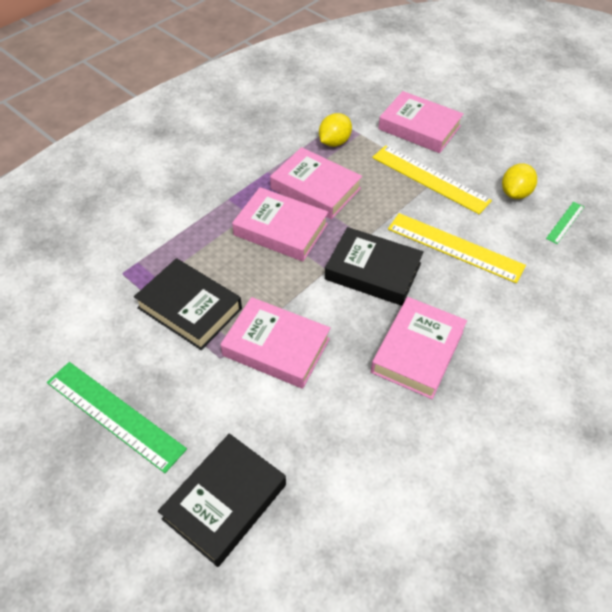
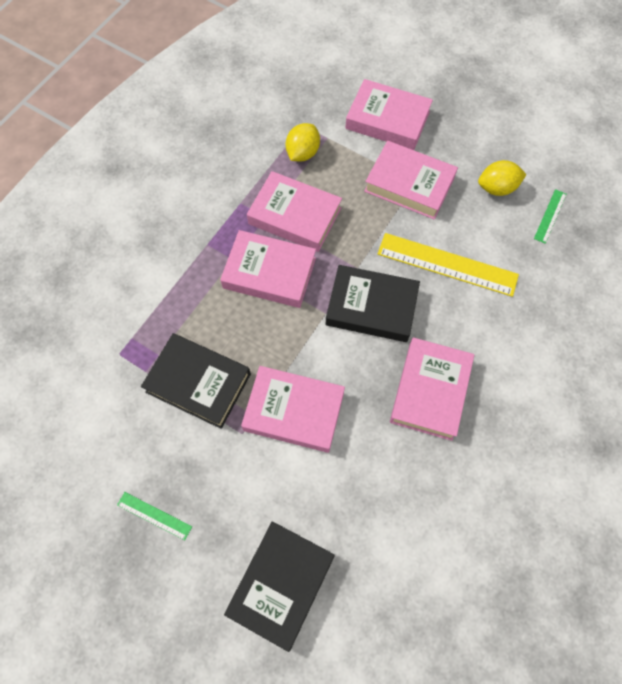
camera: 10 degrees left, 15 degrees up
green ruler [47,362,187,473] -> green ruler [117,492,192,540], size x0.48
yellow ruler [372,145,492,214] -> pink book [364,141,458,220]
yellow lemon [502,163,537,199] -> yellow lemon turned 60 degrees clockwise [478,160,527,196]

